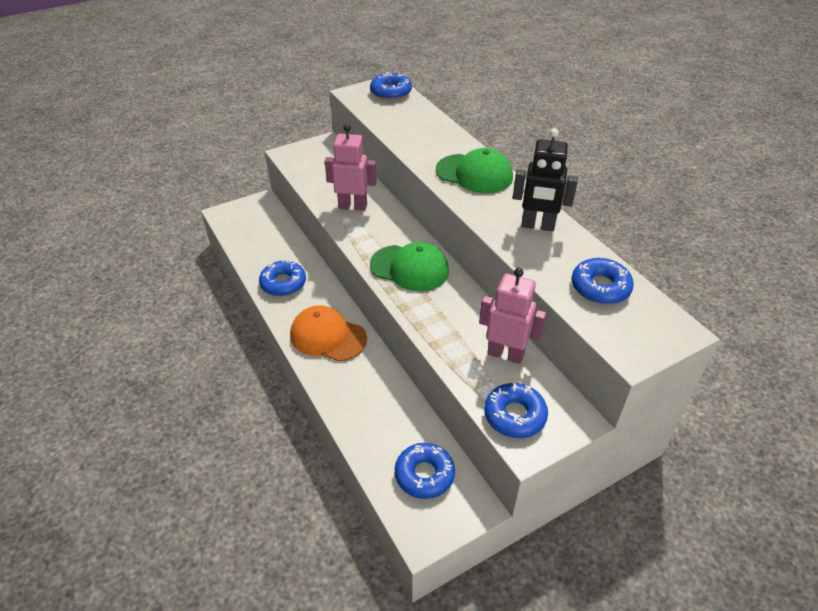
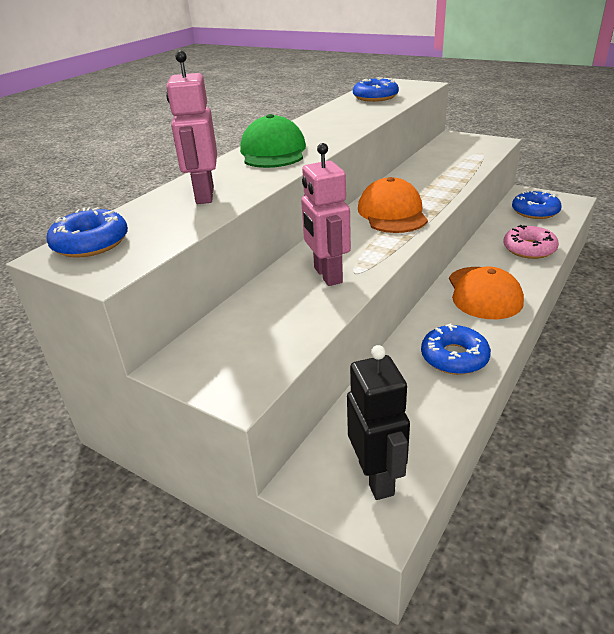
camera: 115 degrees left, 10 degrees down
green cap [370,242,449,291] -> orange cap [358,177,428,233]
pink robot [479,268,547,364] -> pink robot moved to [166,50,217,204]
blue donut [484,383,548,438] -> none
black robot [513,128,578,231] -> black robot moved to [347,345,410,500]
none -> pink donut [503,225,559,259]

